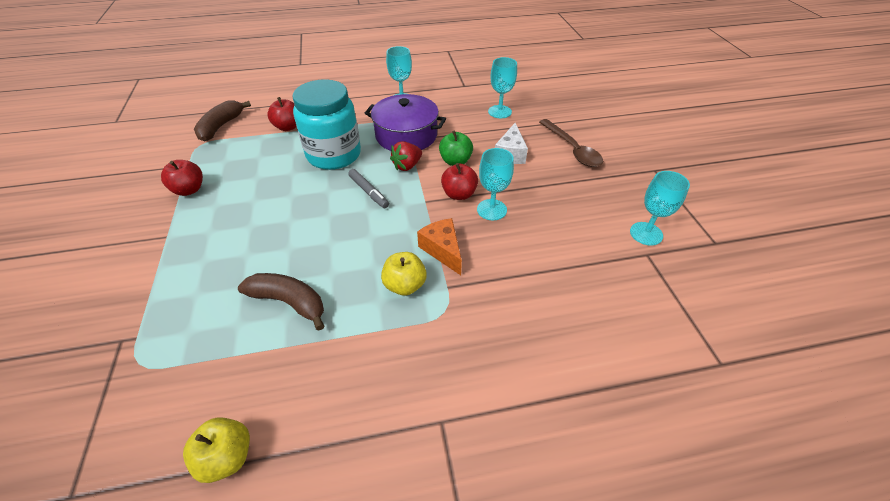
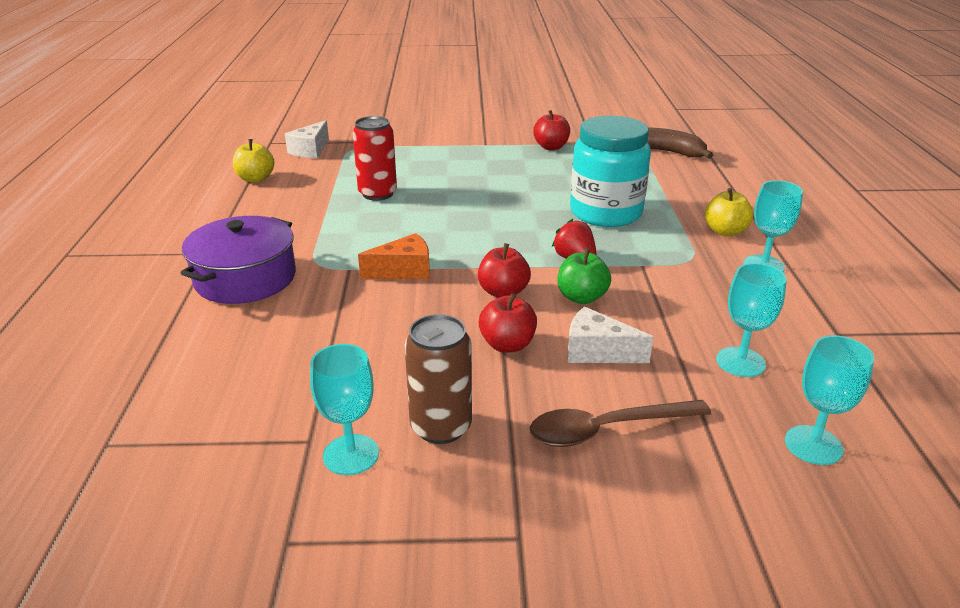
camera: 100 degrees right, 15 degrees down
brown banana [238,273,324,331] -> red can [353,116,397,201]
red apple [267,97,297,131] -> red apple moved to [479,293,537,352]
grey marker [348,169,389,208] -> none
purple pot [365,94,446,151] -> purple pot moved to [181,216,296,304]
yellow apple [381,252,427,296] -> yellow apple moved to [705,188,753,236]
turquoise goblet [477,148,514,220] -> turquoise goblet moved to [785,335,874,465]
none -> white cheese [285,120,329,159]
none -> brown can [405,314,472,444]

